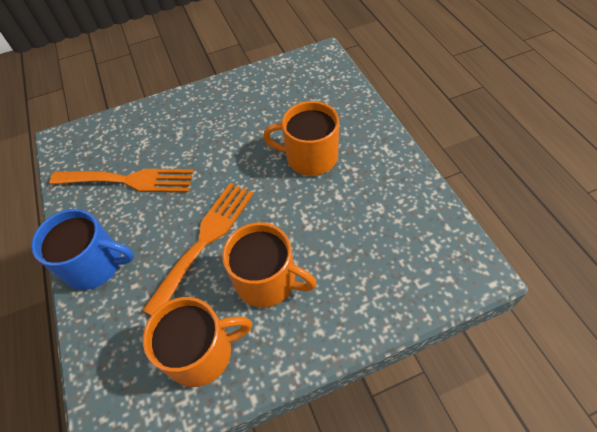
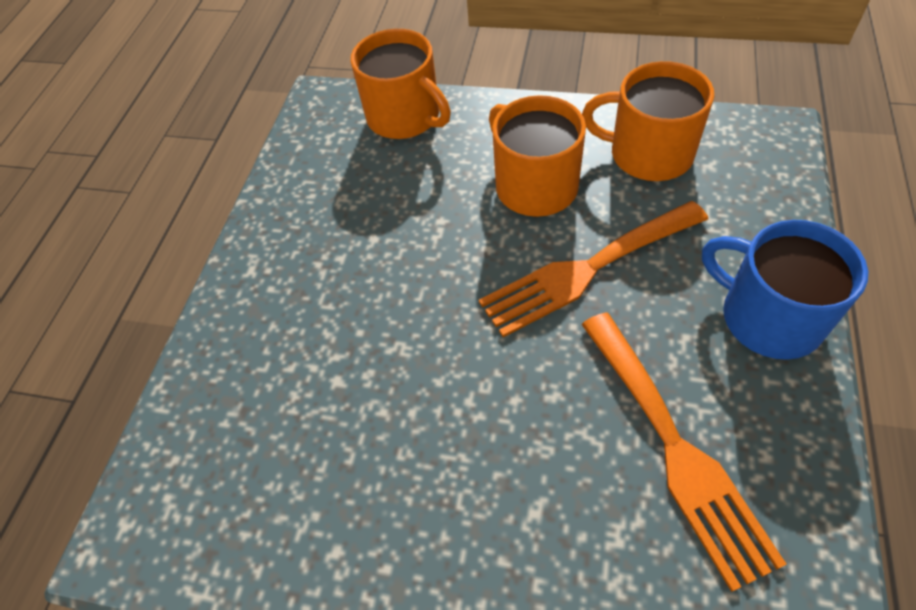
camera: 145 degrees left, 0 degrees up
orange fork [49,169,193,192] -> orange fork turned 150 degrees counterclockwise [581,312,787,592]
orange mug [263,101,339,176] -> orange mug moved to [351,29,451,139]

